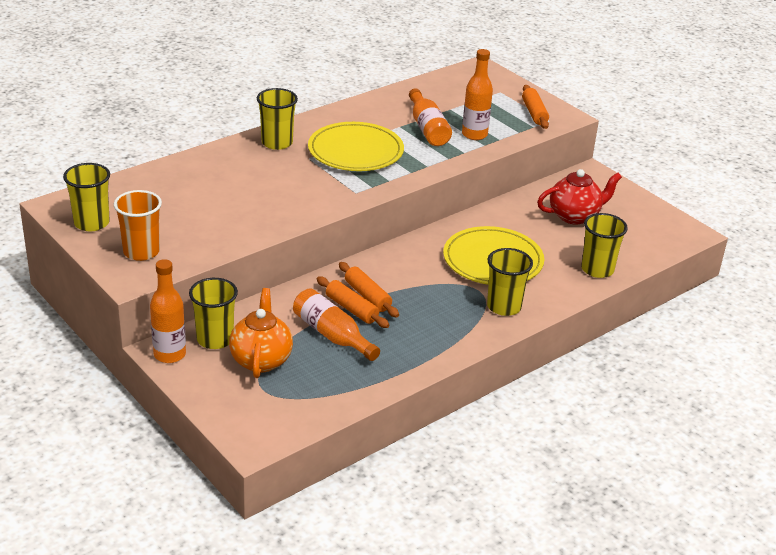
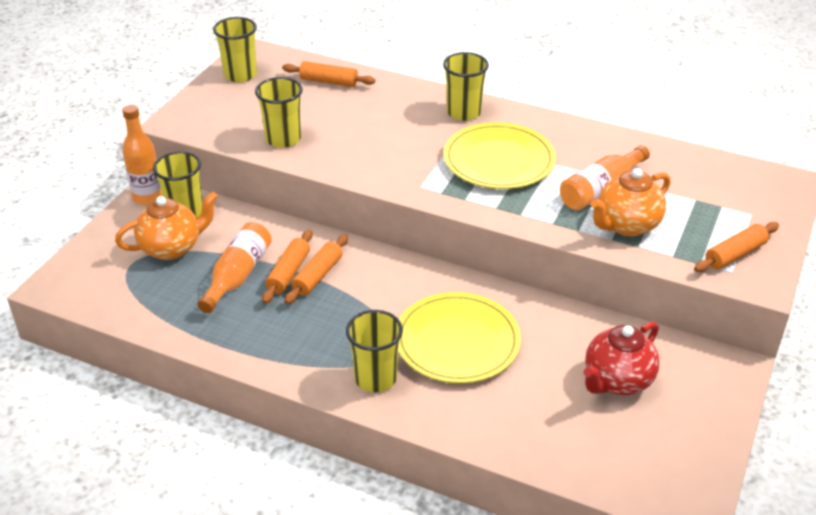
camera: 65 degrees right, 5 degrees up
orange cup [114,190,162,261] -> none
orange bottle [462,49,493,140] -> orange teapot [591,168,670,237]
red teapot [537,169,622,225] -> red teapot turned 90 degrees clockwise [583,322,660,395]
yellow cup [581,213,628,278] -> yellow cup moved to [255,77,302,148]
none -> orange rolling pin [282,61,376,87]

